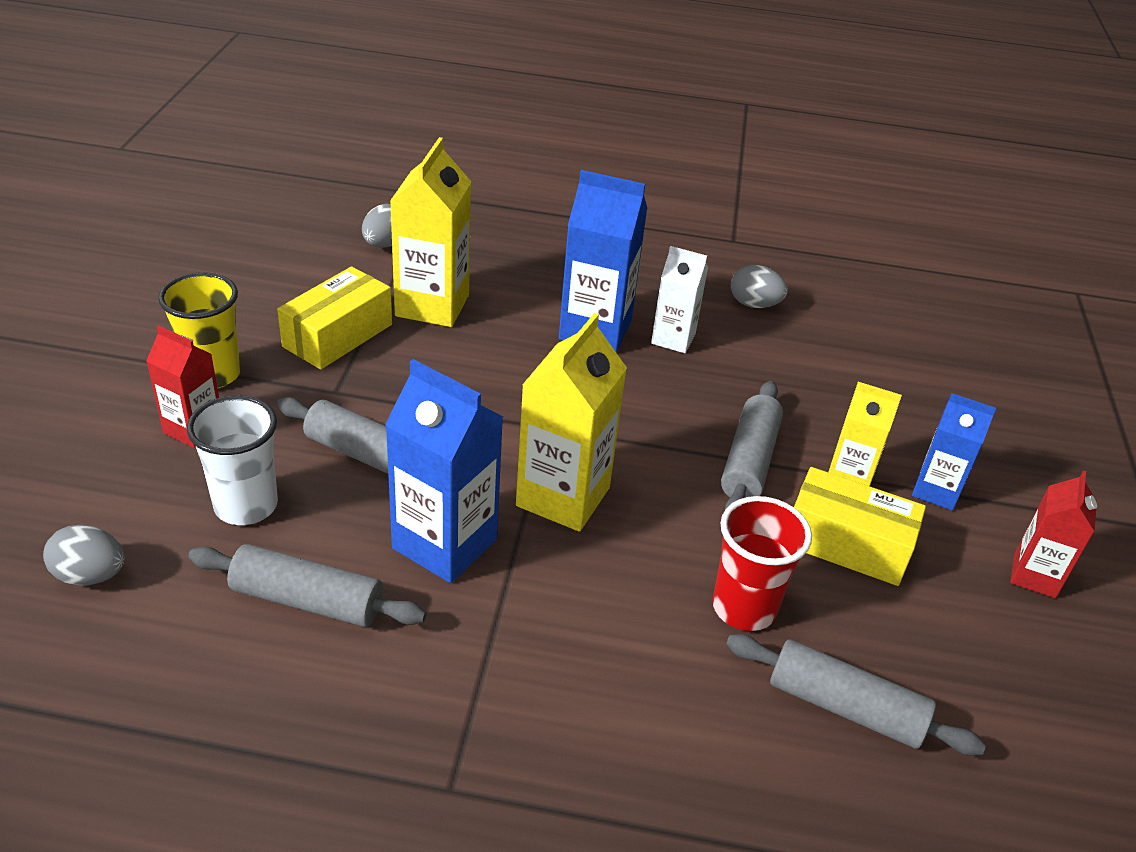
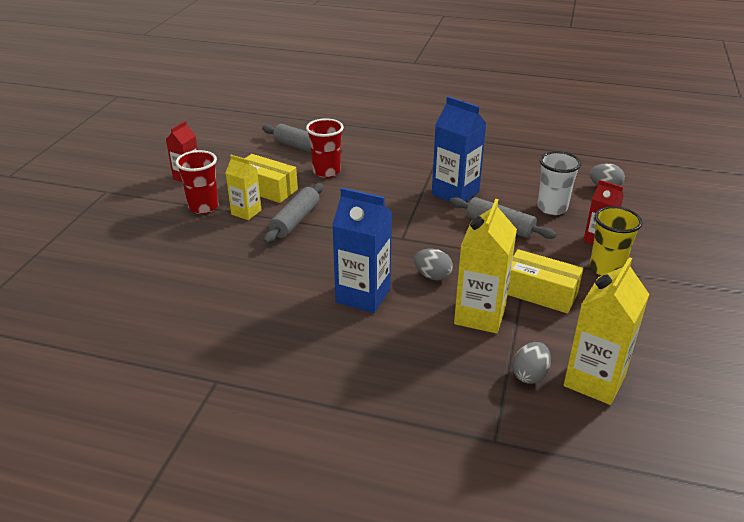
camera: 170 degrees left, 5 degrees down
grey rolling pin [188,544,426,627] -> none
yellow box [277,266,392,369] -> yellow box turned 75 degrees clockwise [508,249,583,314]
yellow carton [516,313,627,532] -> yellow carton moved to [564,257,649,405]
white carton [651,246,708,353] -> none
grey egg [731,265,788,308] -> grey egg moved to [414,249,453,281]
blue carton [912,393,996,511] -> red cup [175,150,219,214]

